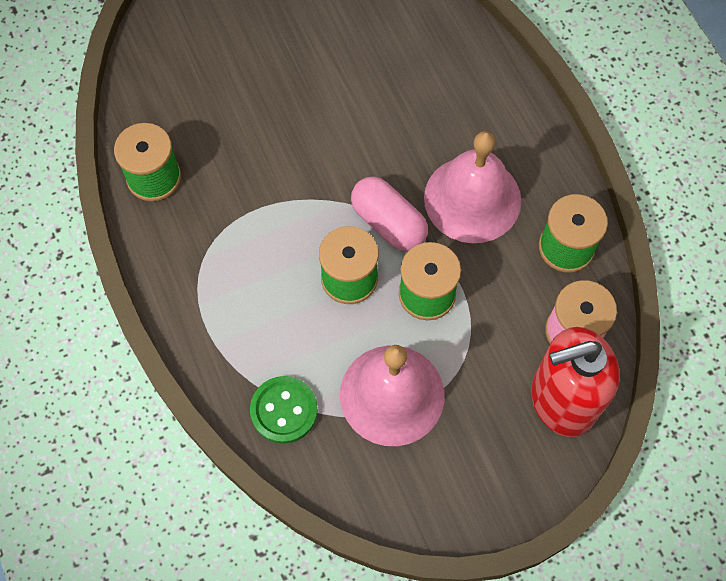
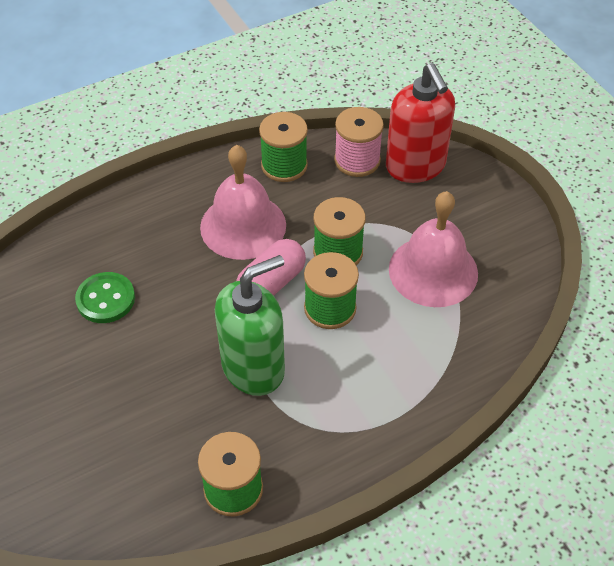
camera: 95 degrees left, 15 degrees down
green button [250,376,318,444] -> green button moved to [75,272,135,323]
none -> green soap dispenser [215,255,285,396]

